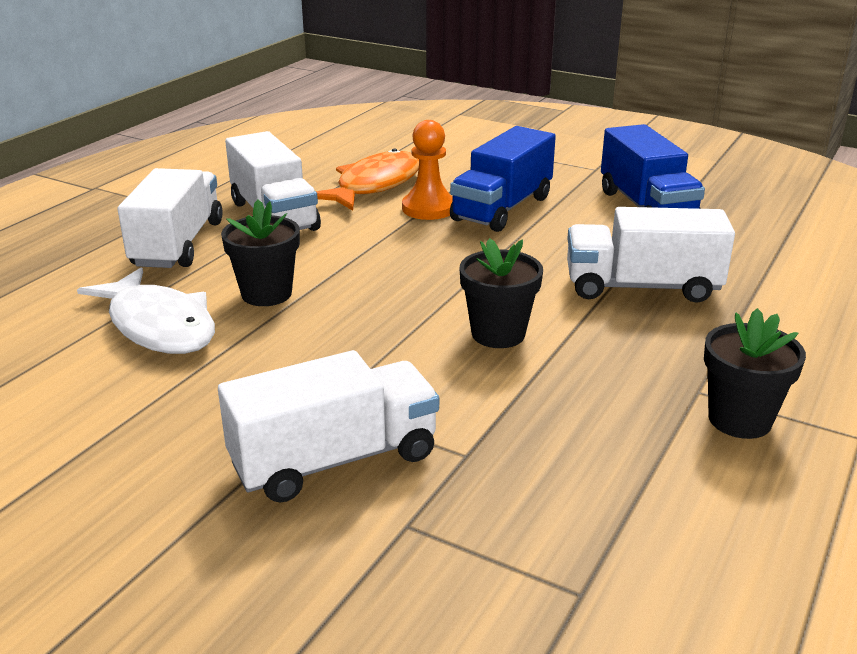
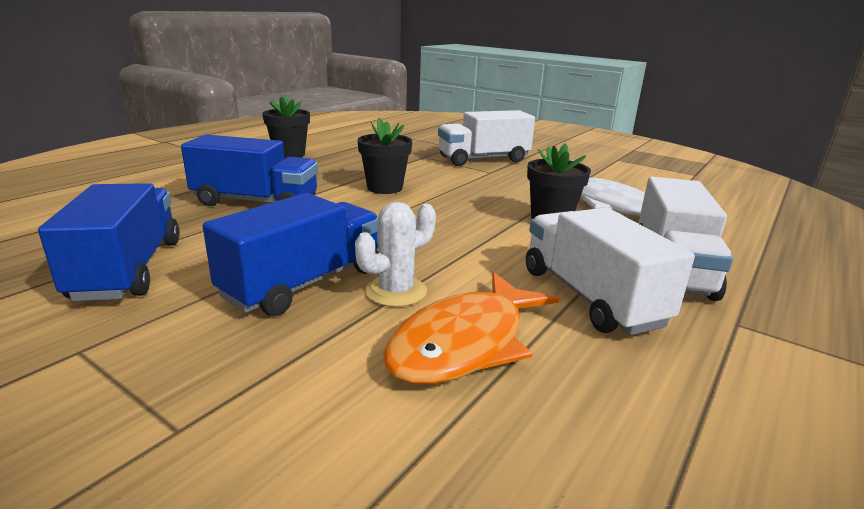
camera: 175 degrees left, 5 degrees down
orange pawn [402,120,453,220] -> white cactus [355,202,436,307]
white truck [567,207,735,303] -> blue truck [181,134,318,206]

